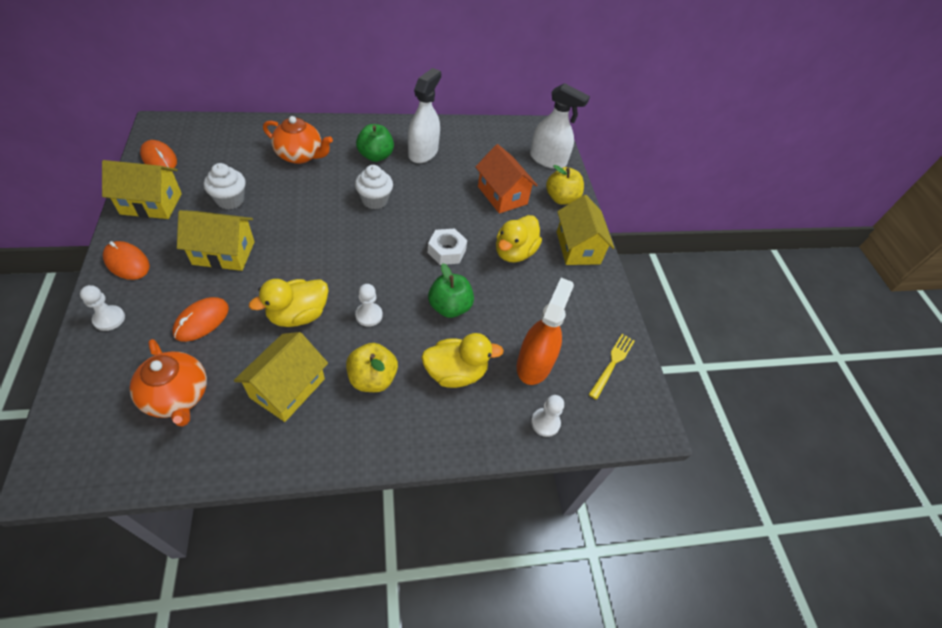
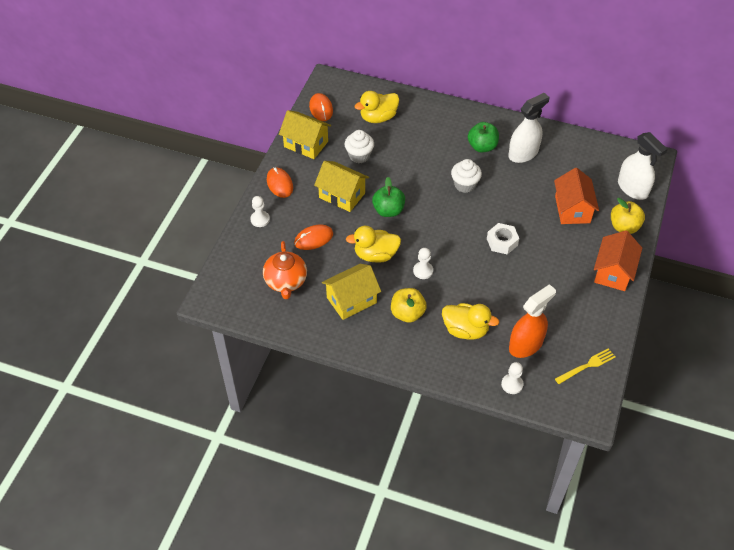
camera: 35 degrees right, 0 degrees up
orange teapot [263,116,333,164] -> none
green apple [428,263,474,318] -> green apple moved to [372,177,405,217]
yellow duck [496,215,542,262] -> yellow duck moved to [354,91,399,123]
yellow house [557,195,614,265] -> orange house [594,231,642,291]

